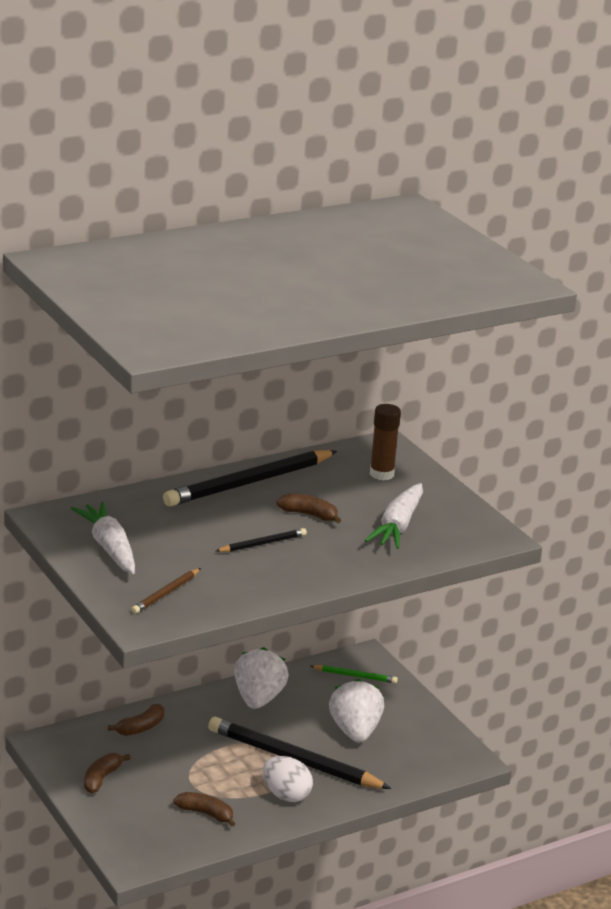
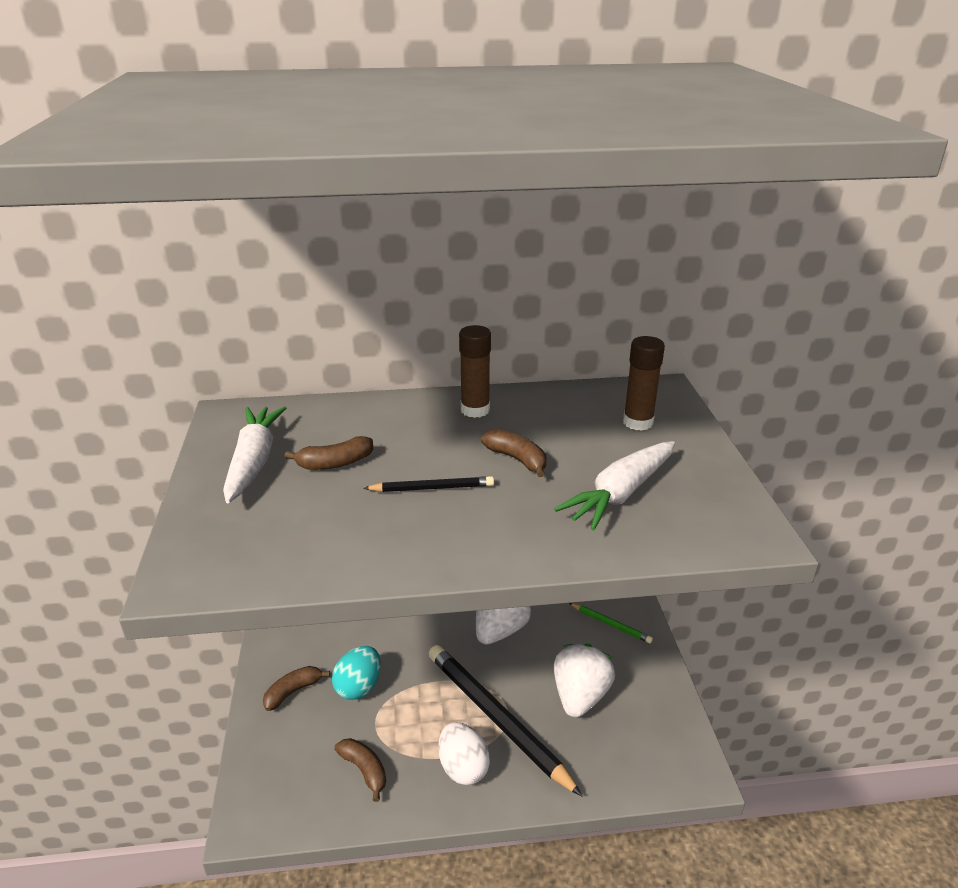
camera: 25 degrees right, 5 degrees up
brown banana [108,704,164,736] -> brown banana moved to [284,436,373,470]
brown pencil [131,568,201,614] -> none
black pencil [163,450,337,507] -> brown glue stick [459,325,491,418]
none -> turquoise egg [332,646,381,700]

